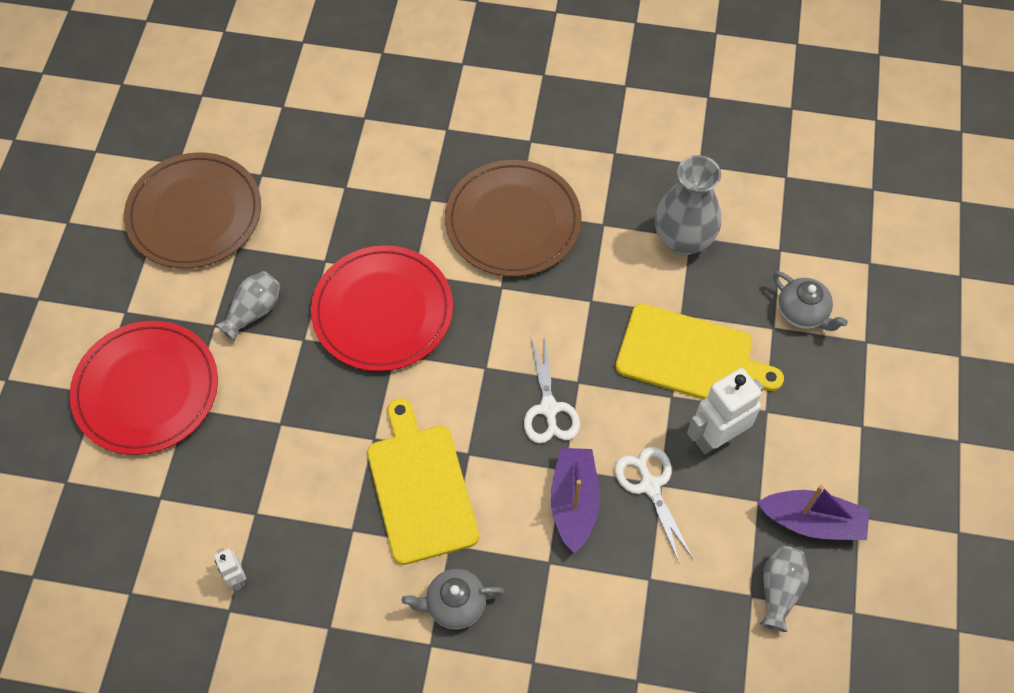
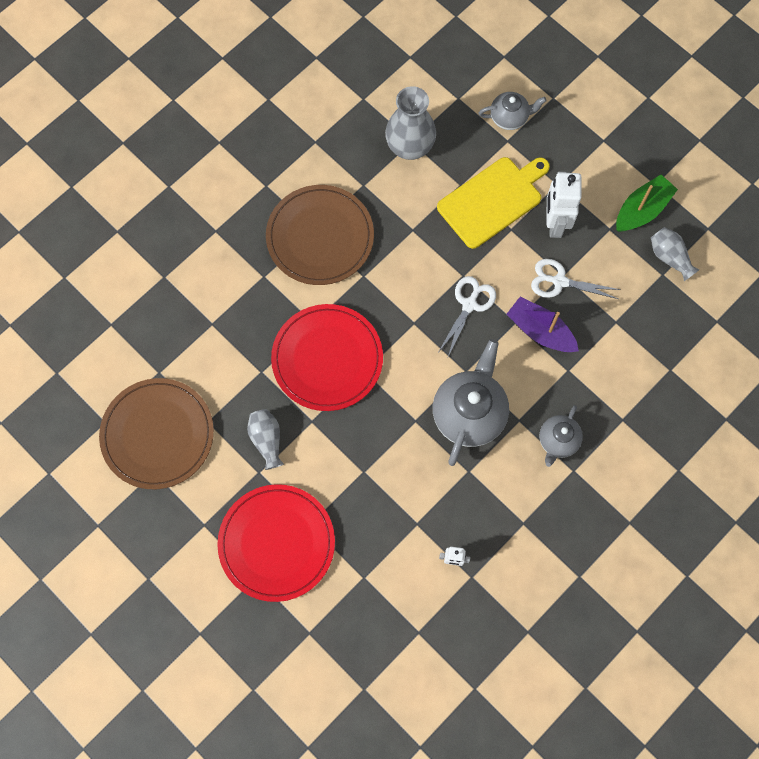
camera: 55 degrees left, 10 degrees up
yellow cutting board [367,398,479,565] -> grey teapot [433,339,509,466]
white scissors [524,336,580,444] -> white scissors turned 90 degrees counterclockwise [438,276,496,359]
purple boat [757,485,870,540] -> green boat [616,175,678,232]

